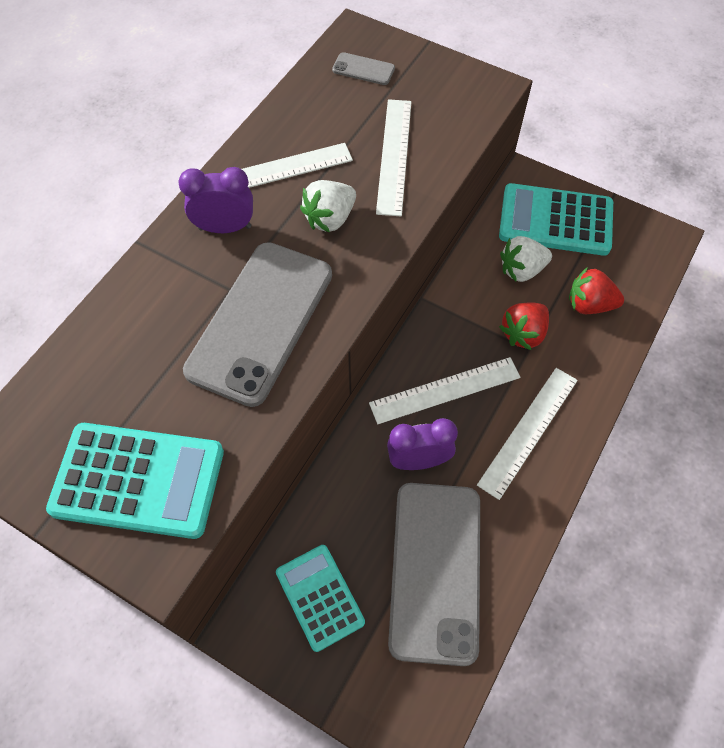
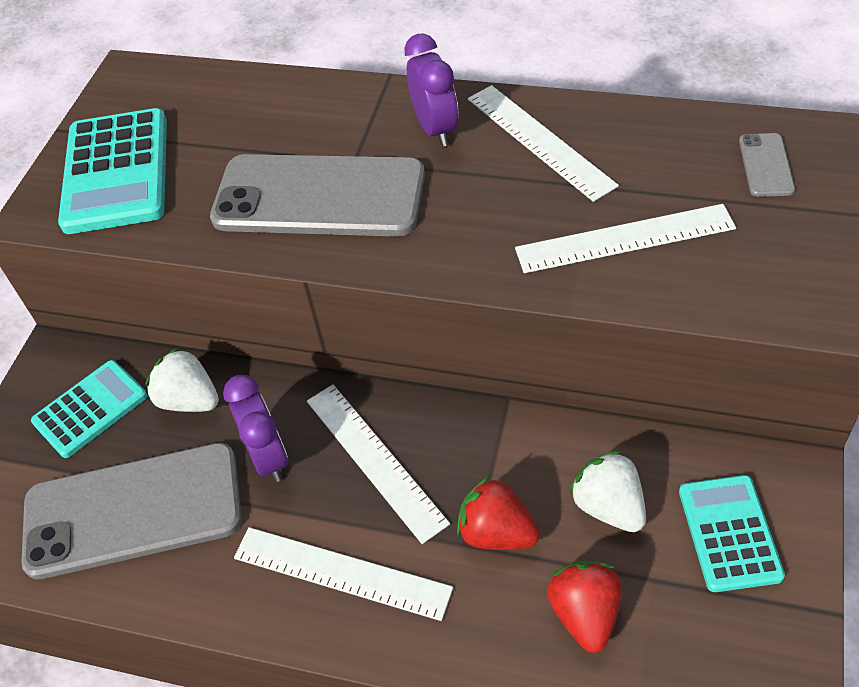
camera: 80 degrees right, 10 degrees down
white strawberry [300,180,356,232] -> white strawberry moved to [146,347,219,412]
turquoise calculator [499,183,613,256] -> turquoise calculator [679,475,785,592], size x0.64

